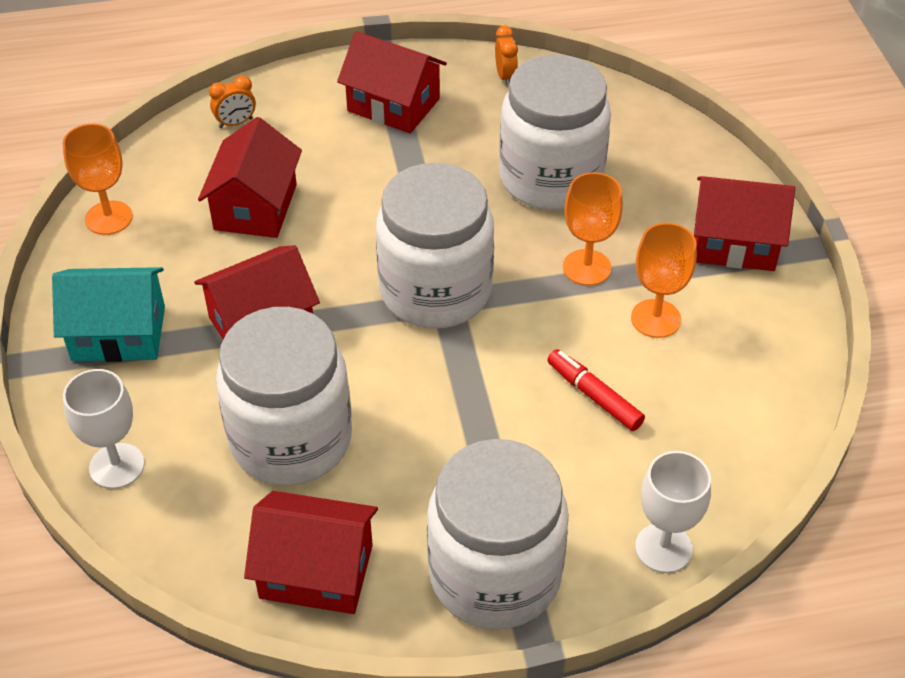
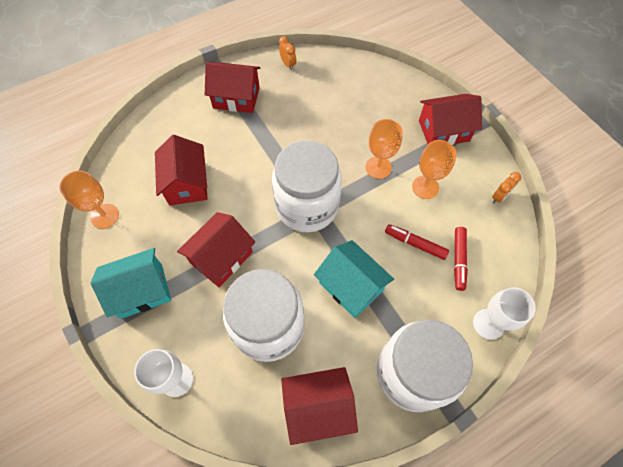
camera: 20 degrees left, 15 degrees up
orange clock [209,76,256,128] -> orange clock moved to [492,172,521,204]
white jar [499,54,611,210] -> none
none -> turquoise house [314,240,394,318]
none -> red marker [454,227,468,291]

